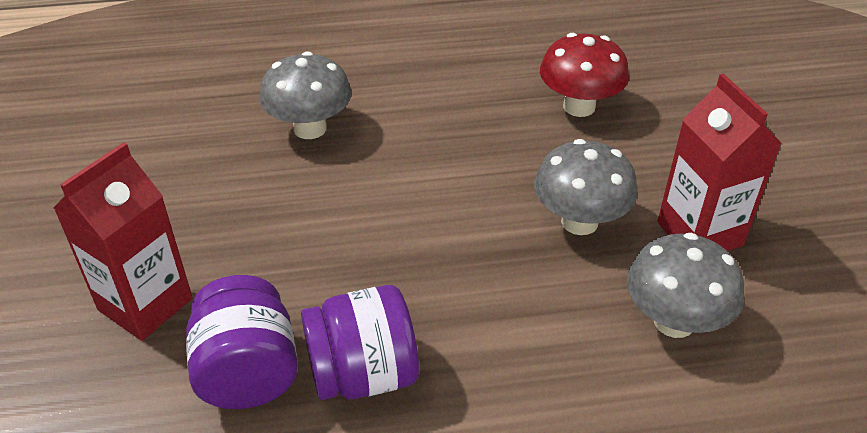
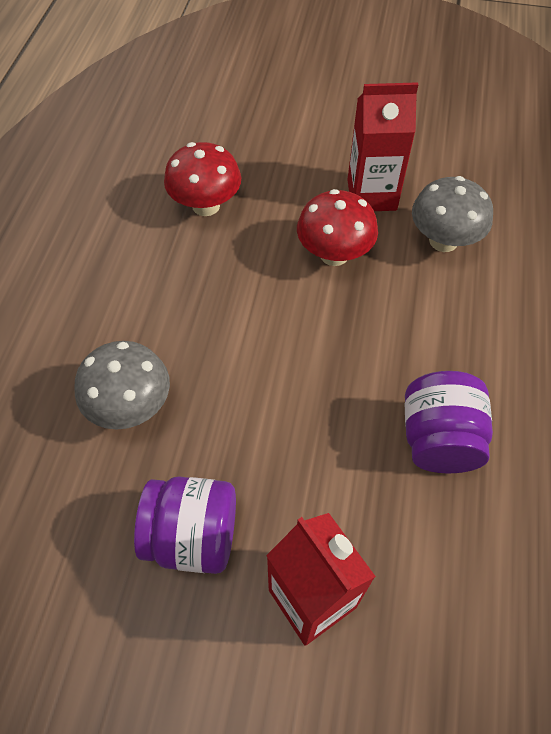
camera: 70 degrees left, 15 degrees up
purple jar [186,275,298,409] -> purple jar moved to [134,477,236,574]
grey mushroom [534,139,638,235] -> red mushroom [297,189,378,266]

